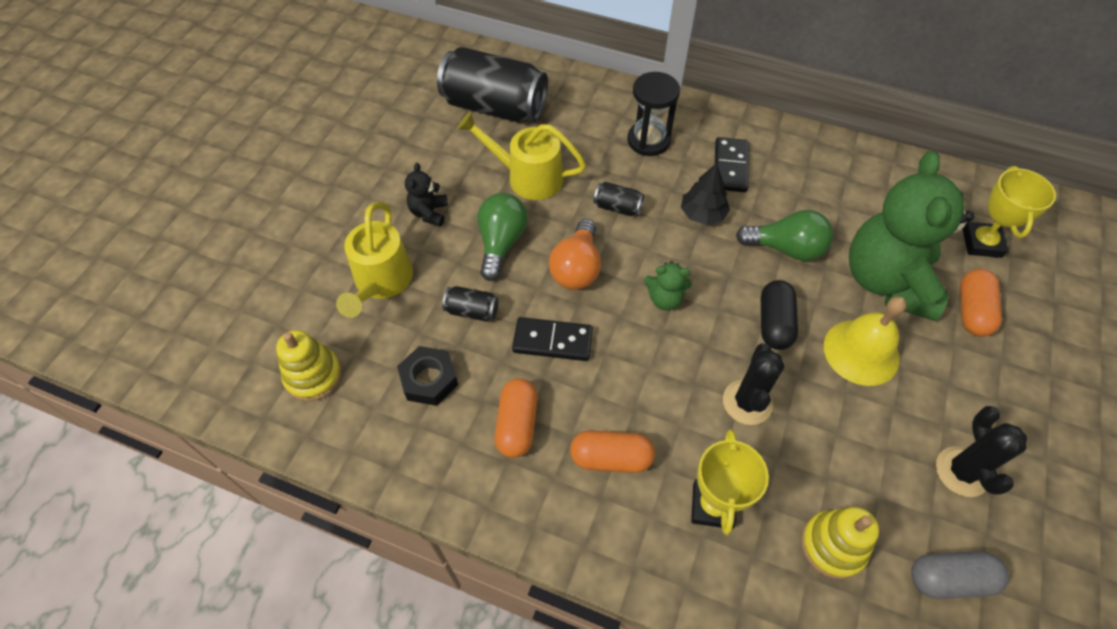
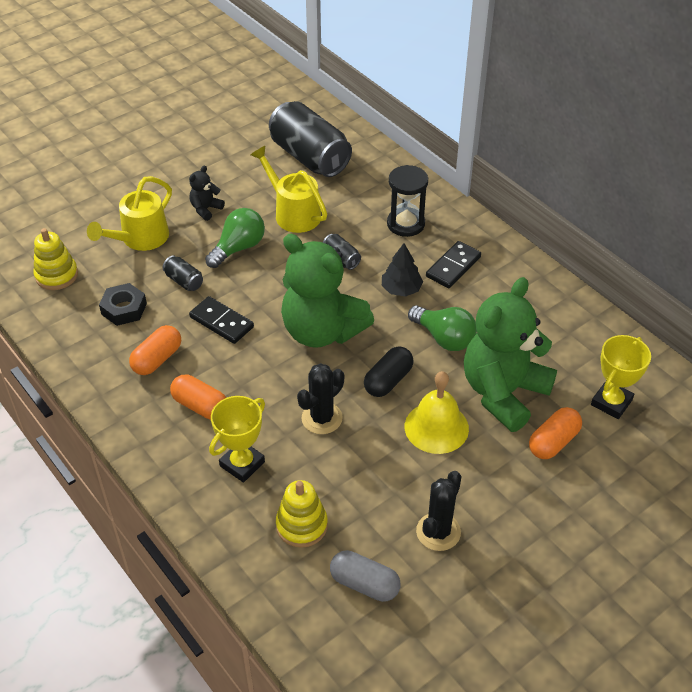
camera: 30 degrees right, 10 degrees down
orange light bulb [549,219,601,290] -> none
green teddy bear [644,261,692,311] -> green teddy bear [281,234,374,348], size x2.41

